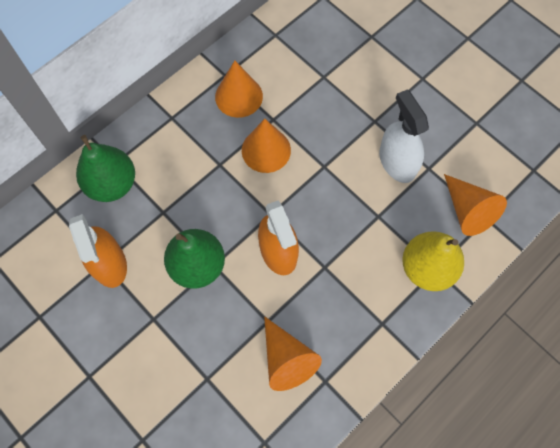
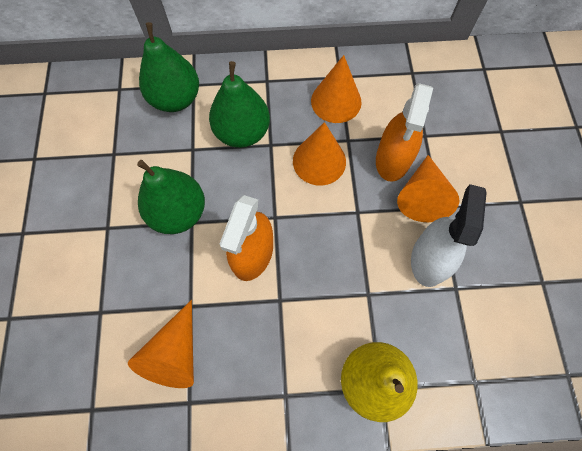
camera: 40 degrees right, 0 degrees up
orange spray bottle [69,214,127,288] -> orange spray bottle moved to [376,83,433,181]
orange cone [444,174,507,236] -> orange cone moved to [397,155,459,222]
none -> green pear [209,61,270,148]

